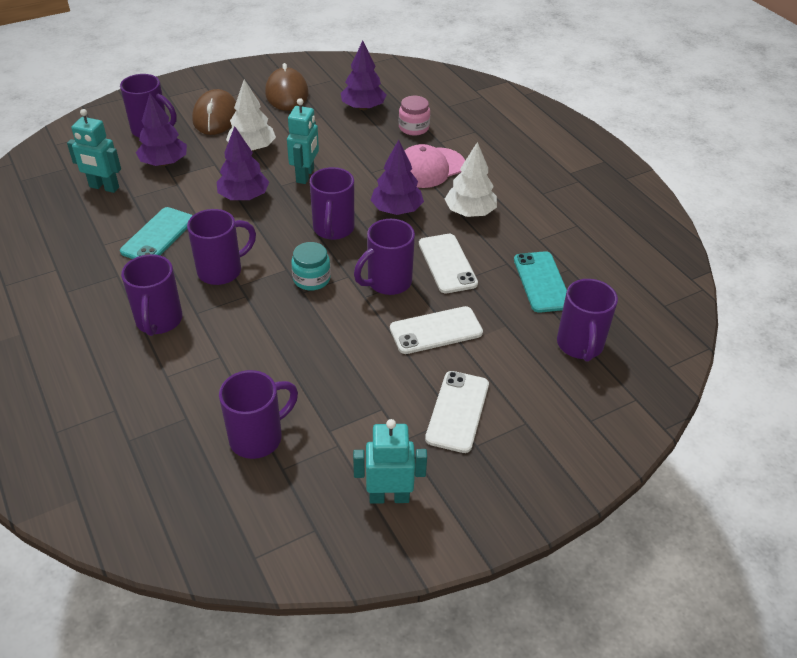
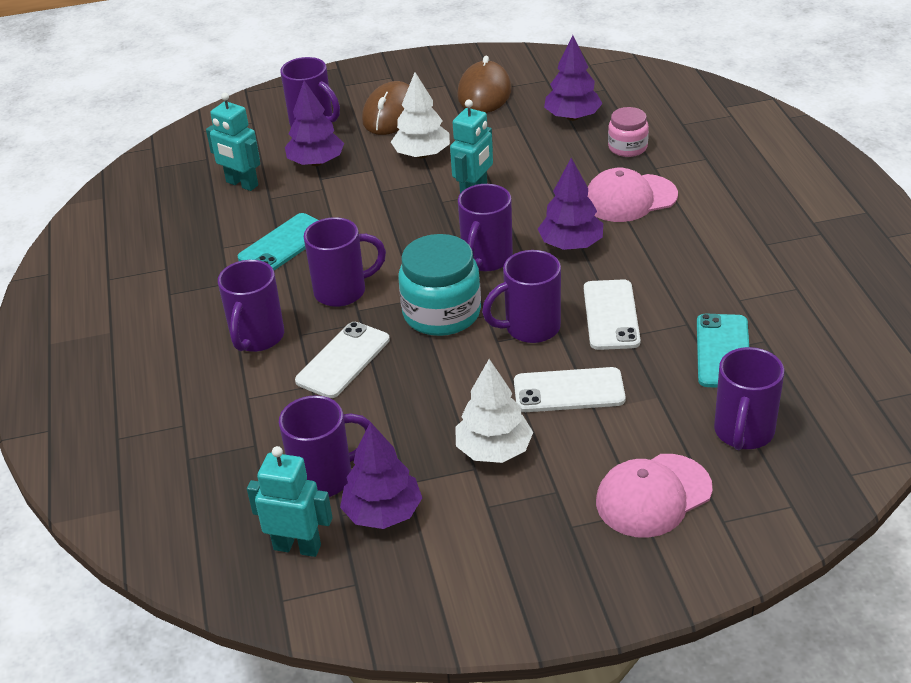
camera: 20 degrees right, 5 degrees down
purple tree [217,126,269,200] -> purple tree moved to [340,422,422,529]
turquoise jar [291,242,331,291] -> turquoise jar [399,234,481,336], size x1.74
turquoise robot [353,419,427,504] -> turquoise robot moved to [247,446,333,557]
white phone [425,371,489,453] -> white phone moved to [295,322,390,398]
white tree [445,142,497,217] -> white tree moved to [455,359,533,463]
none -> pink cap [596,454,712,538]

